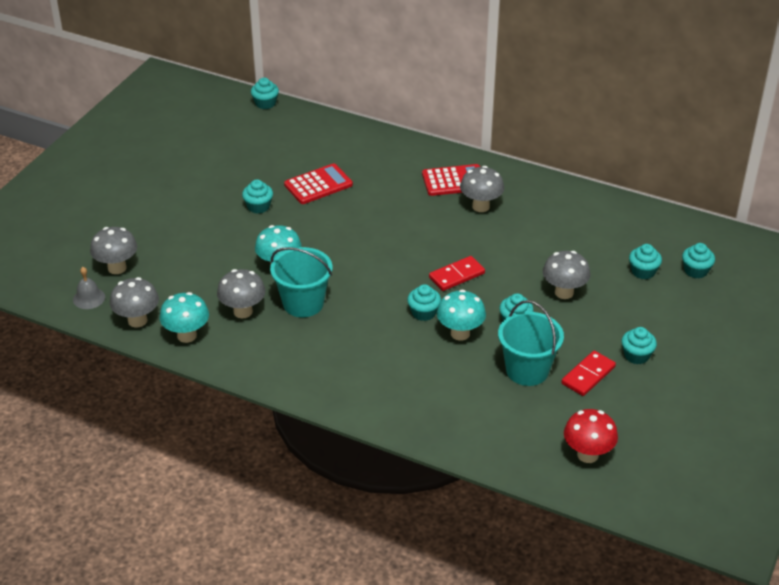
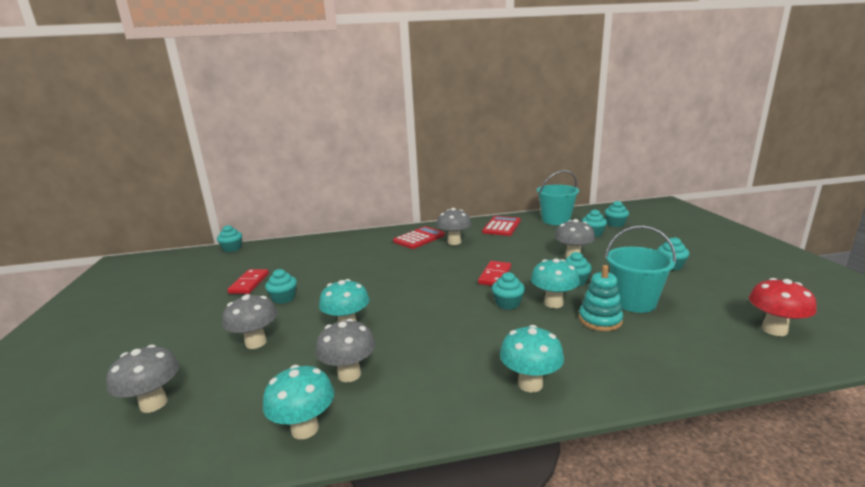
camera: 35 degrees left, 20 degrees down
grey bell [73,267,105,309] -> none
grey mushroom [110,277,159,327] -> grey mushroom moved to [222,294,278,349]
turquoise bucket [270,247,333,317] -> turquoise bucket moved to [537,170,579,225]
red calculator [284,163,353,204] -> red calculator moved to [482,216,521,236]
red domino [561,351,616,396] -> red domino moved to [227,269,269,294]
none -> turquoise mushroom [500,325,564,392]
none -> turquoise stacking toy [579,265,623,331]

